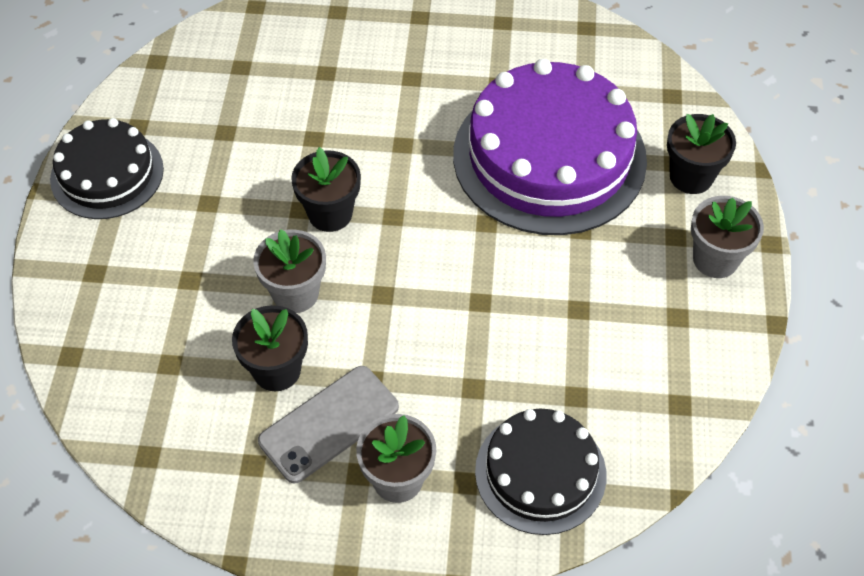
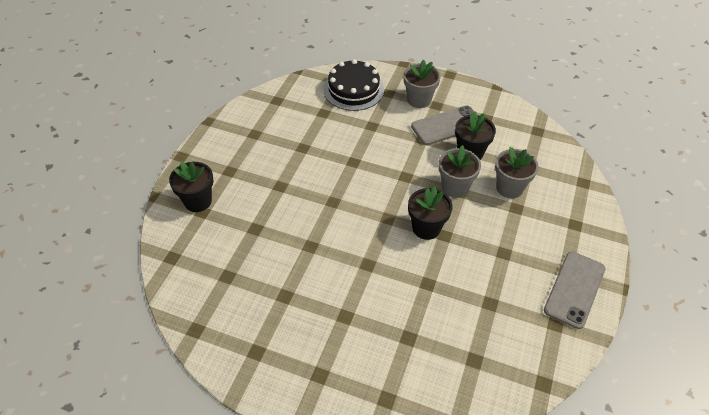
camera: 165 degrees left, 5 degrees down
black cake [50,118,164,219] -> grey phone [544,251,605,329]
purple cake [453,59,647,235] -> none
grey flower pot [691,196,764,278] -> grey flower pot moved to [495,147,539,198]

